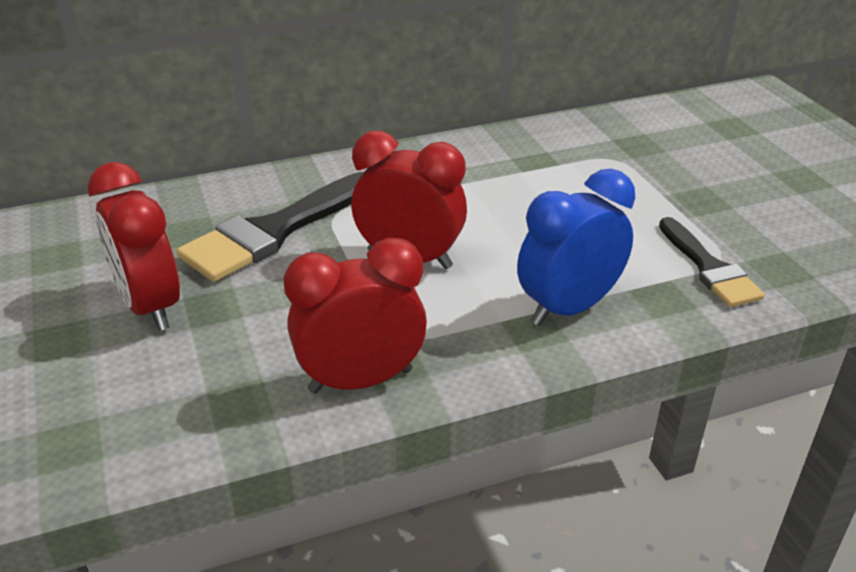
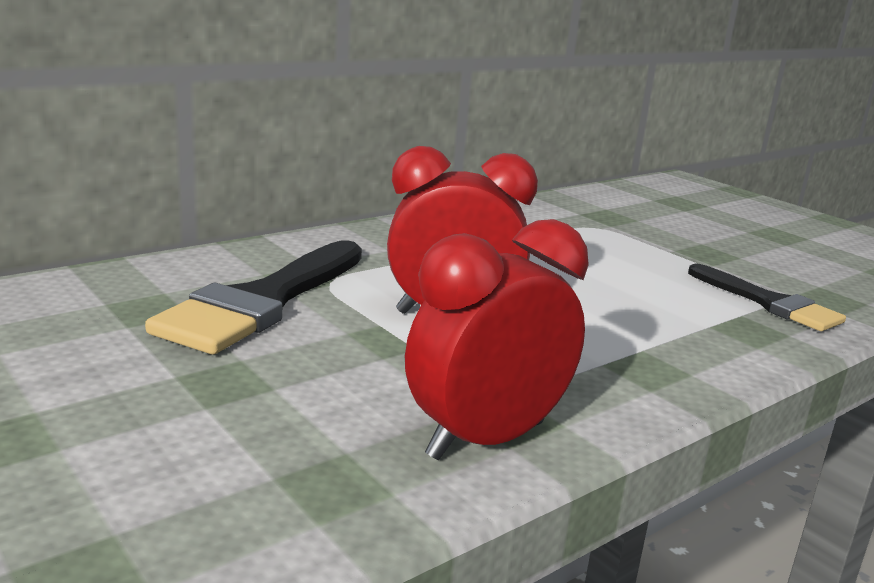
camera: 20 degrees left, 15 degrees down
red clock [88,162,180,331] -> none
blue clock [517,169,635,326] -> none

